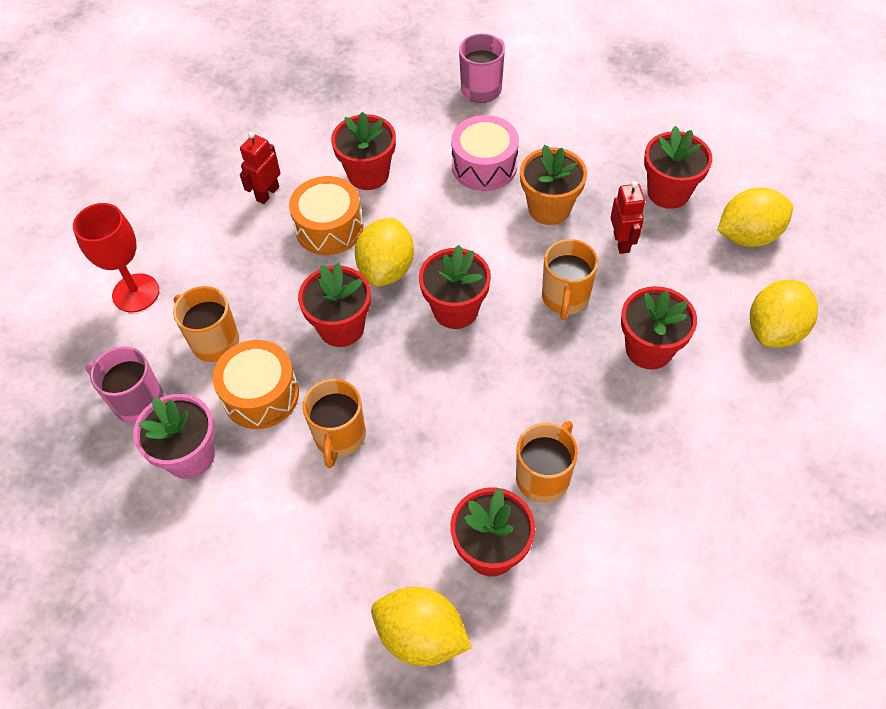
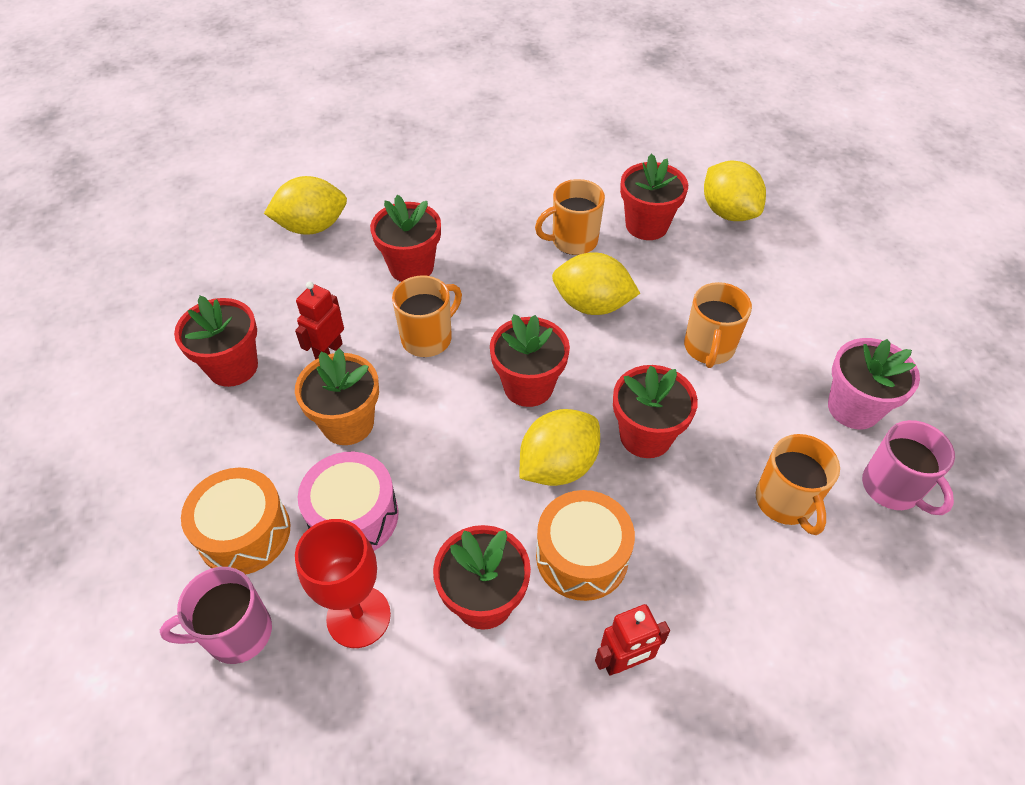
camera: 145 degrees left, 5 degrees down
red goblet [73,203,159,312] -> red goblet moved to [295,519,391,648]
orange drum [213,340,299,429] -> orange drum moved to [181,468,291,575]
orange mug [302,379,366,468] -> orange mug turned 150 degrees clockwise [684,282,752,368]
yellow lemon [717,187,793,247] -> yellow lemon moved to [552,252,640,315]

